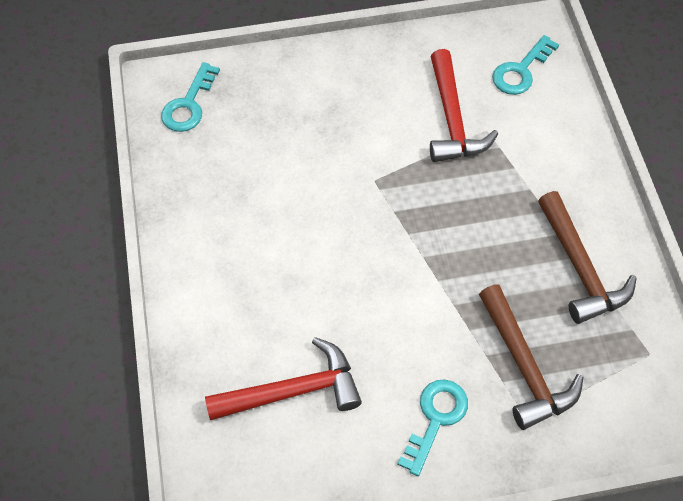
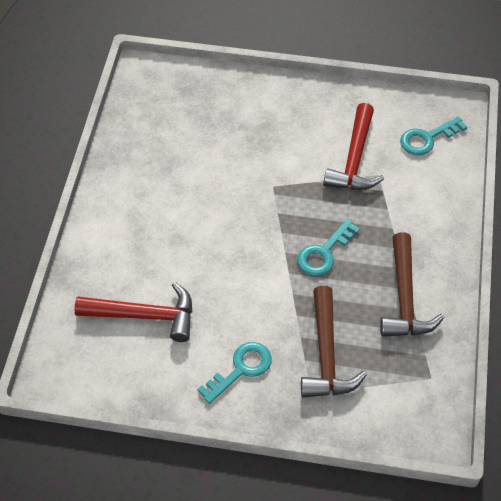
camera: 20 degrees right, 5 degrees down
turquoise key [161,62,220,132] -> turquoise key moved to [297,219,360,276]

